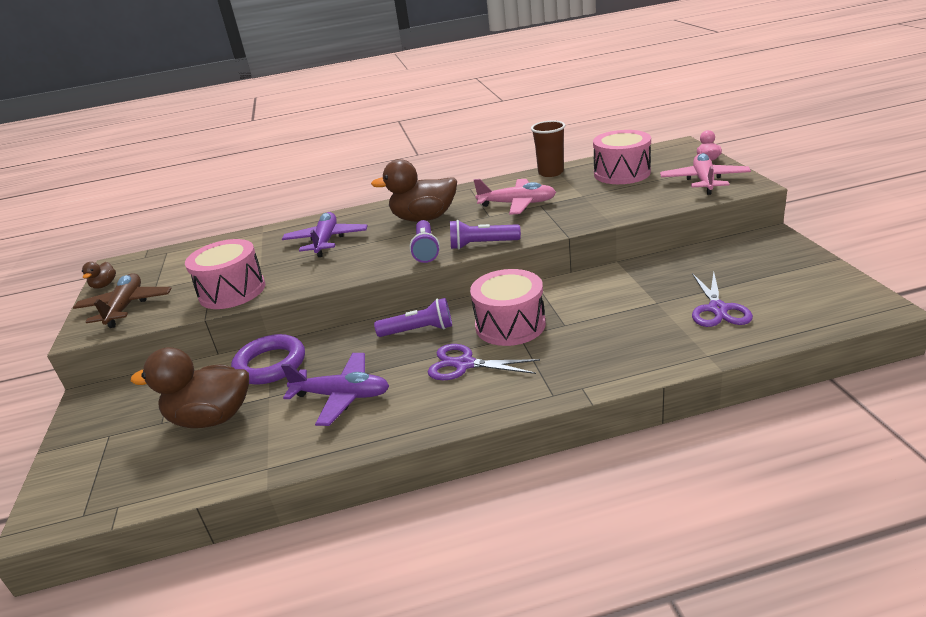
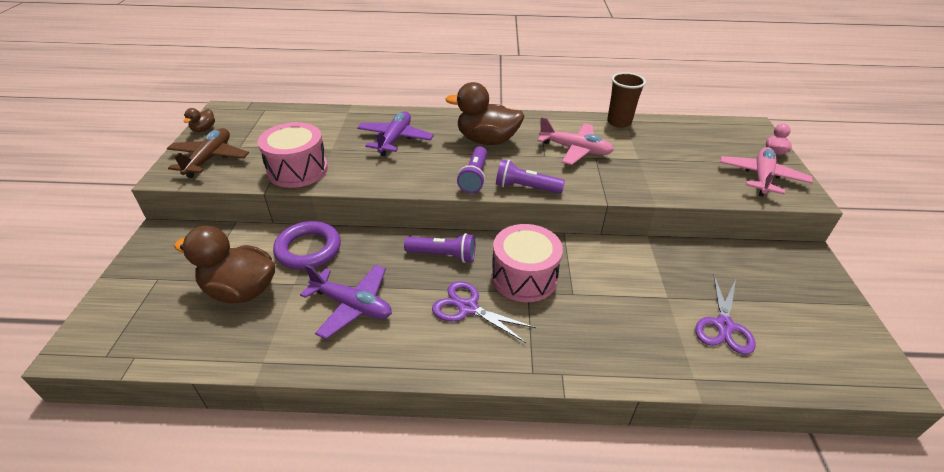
camera: 10 degrees right, 10 degrees up
pink drum [593,130,651,184] -> none

